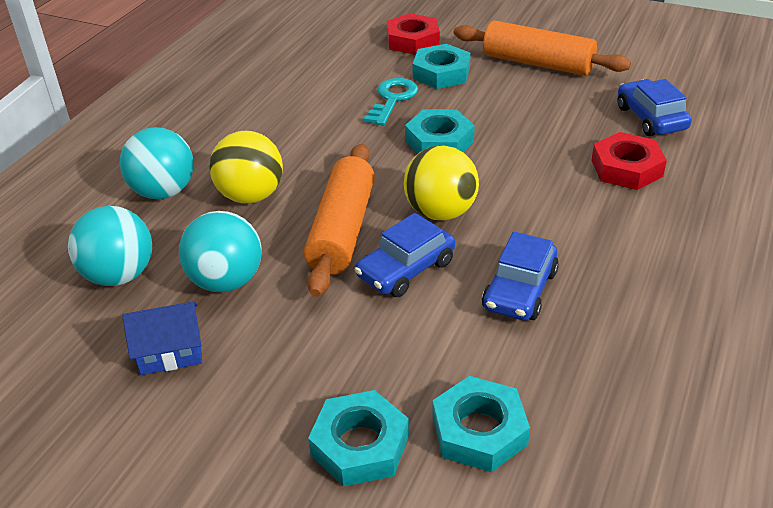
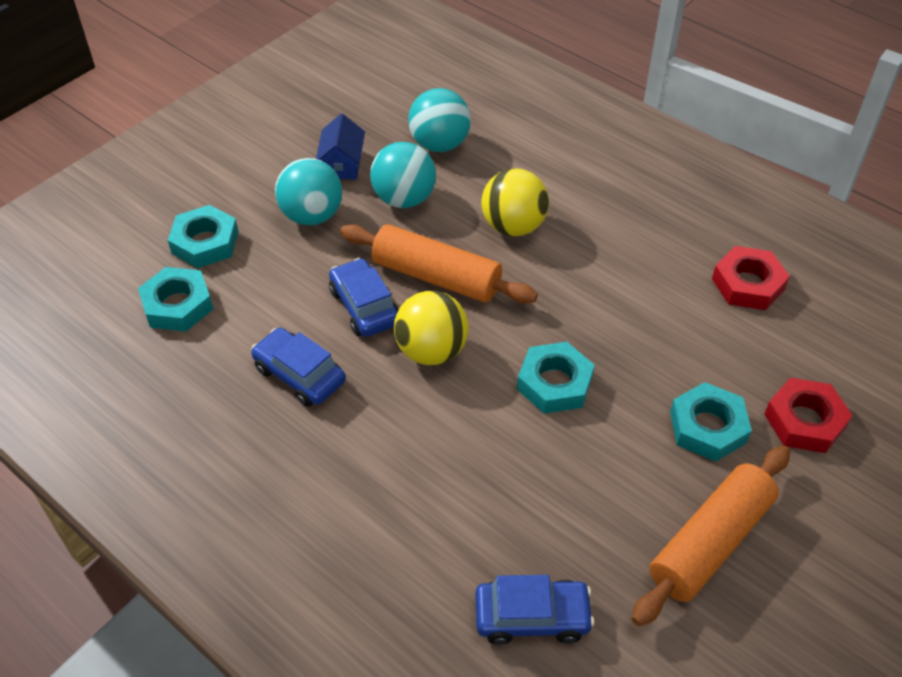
camera: 105 degrees right, 10 degrees up
turquoise ball [120,127,194,199] -> turquoise ball moved to [275,158,342,225]
turquoise key [364,78,418,125] -> none
red nut [591,132,667,190] -> red nut moved to [712,246,790,310]

